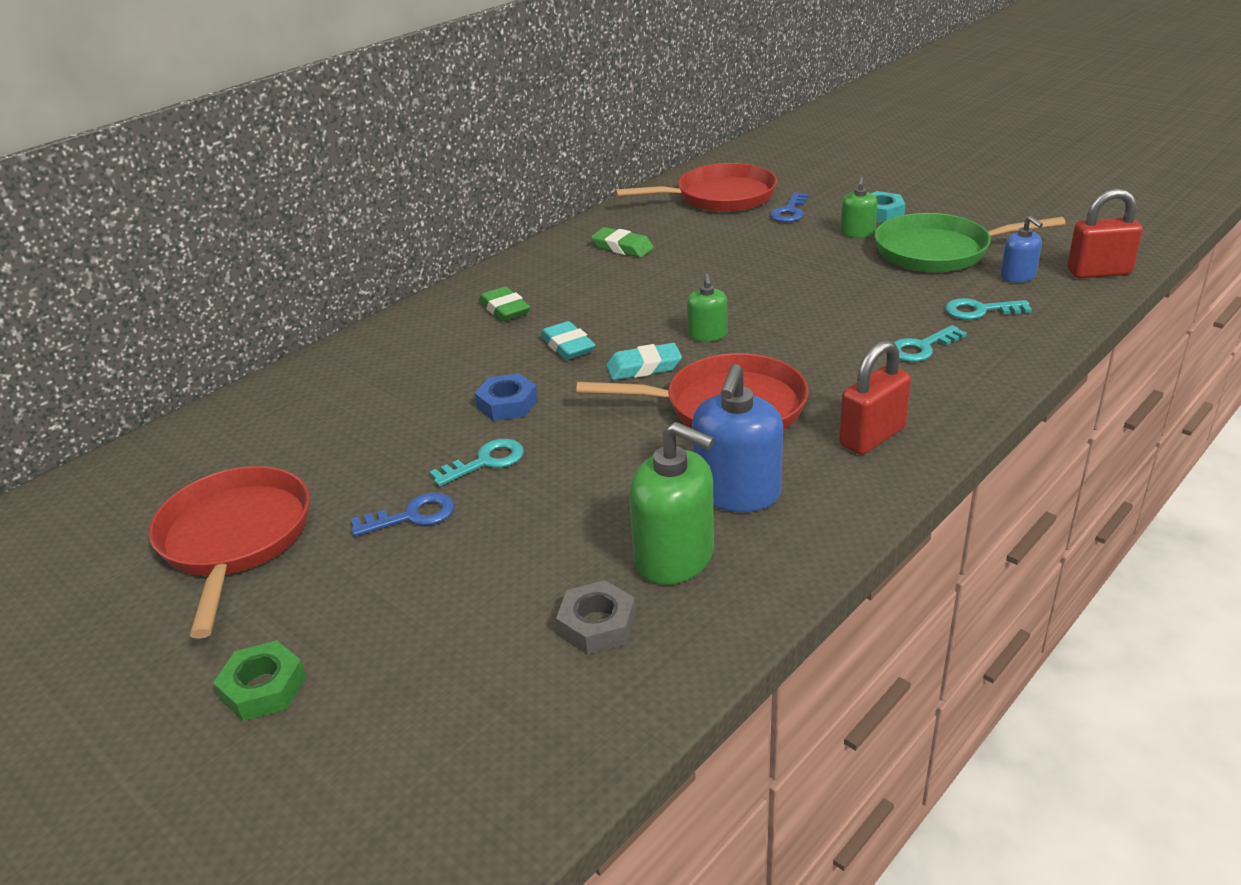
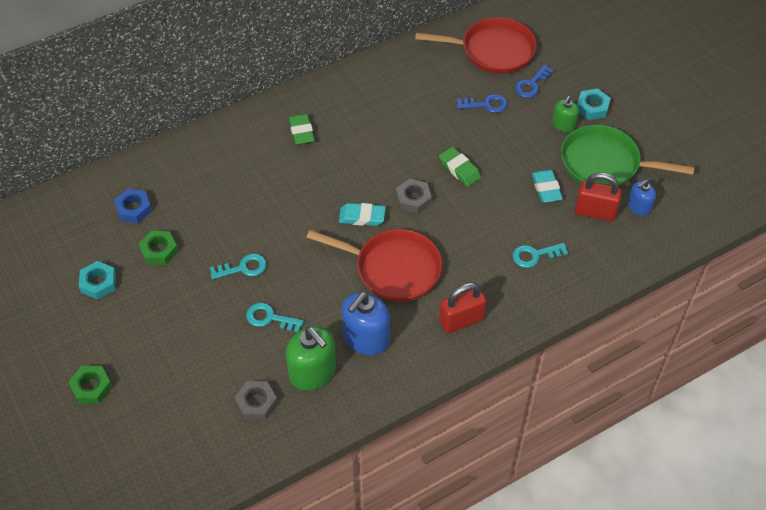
camera: 15 degrees right, 20 degrees up
red pan [149,466,310,639] -> turquoise nut [79,261,116,300]
blue key [351,492,455,537] -> blue key moved to [457,94,507,113]
blue nut [474,374,538,421] -> blue nut moved to [114,189,152,223]
turquoise eraser [540,321,596,360] -> turquoise eraser moved to [532,170,563,203]
green eraser [591,227,654,258] -> green eraser moved to [439,147,481,187]
green soap dispenser [687,273,727,342] -> grey nut [396,179,432,214]
turquoise key [945,298,1032,320] -> turquoise key moved to [246,303,304,332]
blue soap dispenser [1001,216,1043,283] -> blue soap dispenser turned 60 degrees clockwise [628,179,656,216]
red padlock [1067,188,1143,278] -> red padlock moved to [575,172,622,221]
none -> green nut [139,231,178,265]

